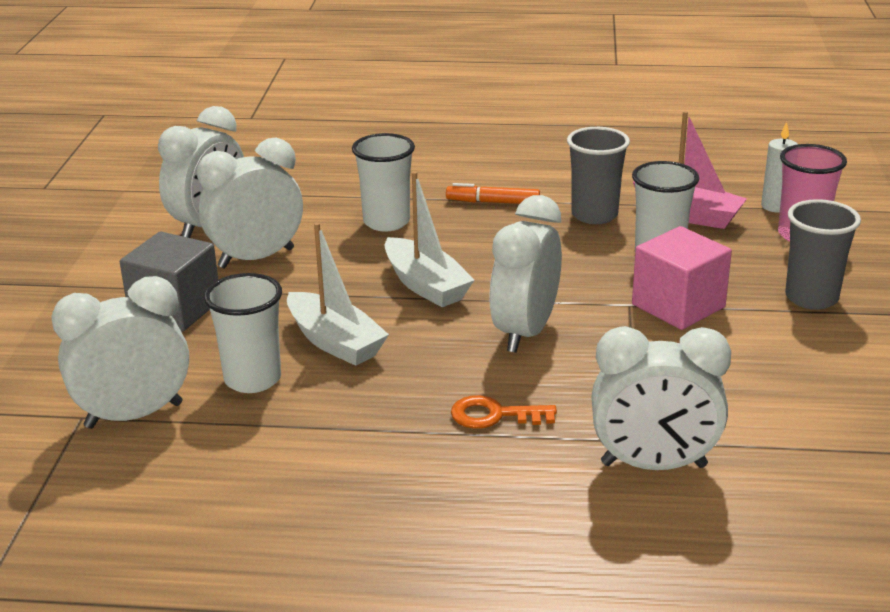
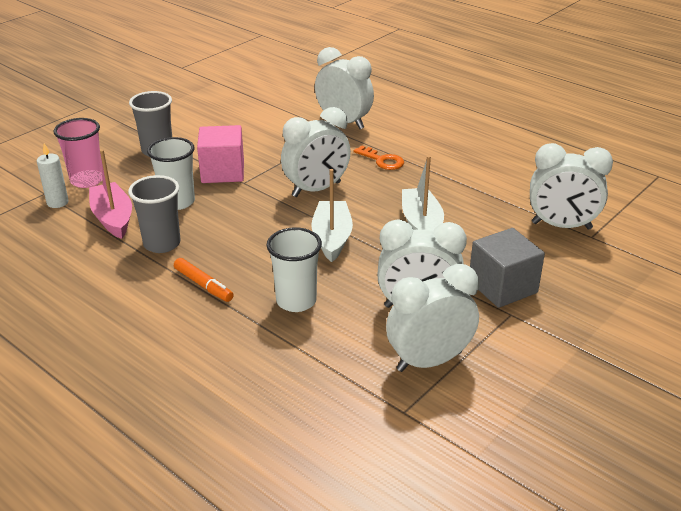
camera: 145 degrees left, 5 degrees up
white cup [204,273,282,393] -> none

